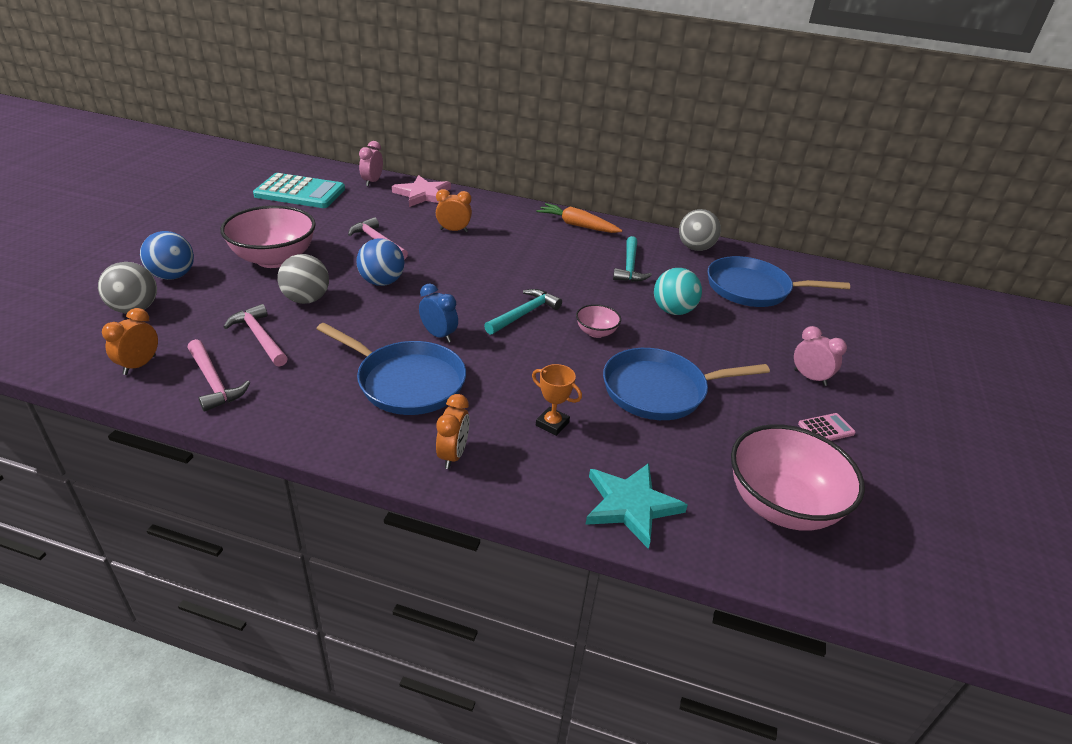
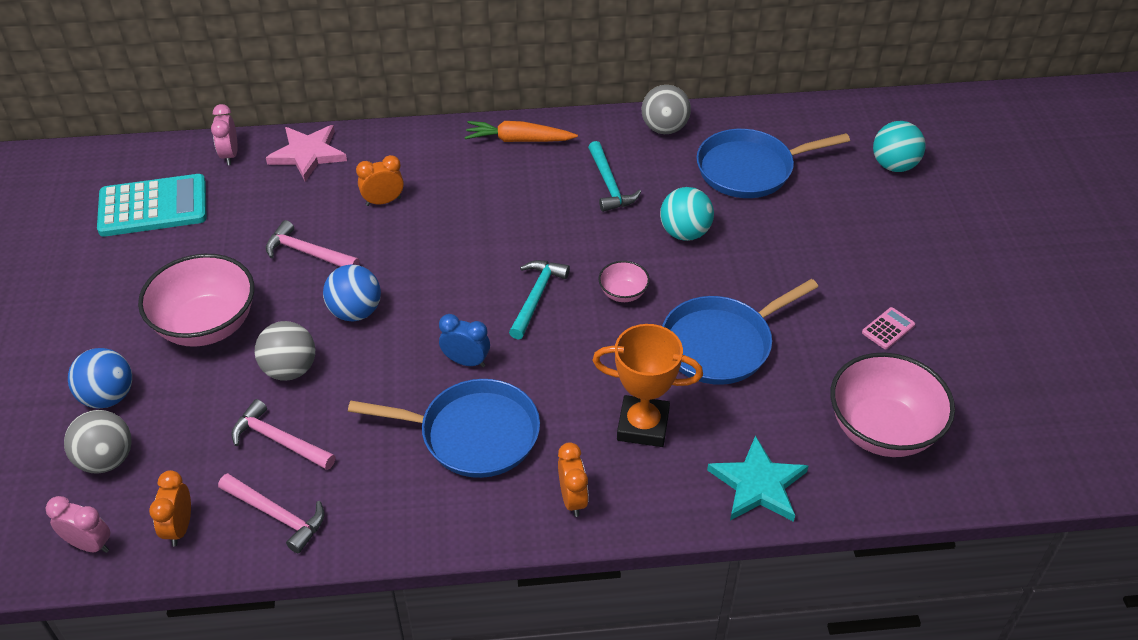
camera: 20 degrees left, 10 degrees up
orange trophy [532,364,582,436] -> orange trophy [592,324,703,447], size x1.79
pink clock [794,326,847,386] -> pink clock moved to [46,496,110,553]
none -> turquoise ball [873,121,926,172]

